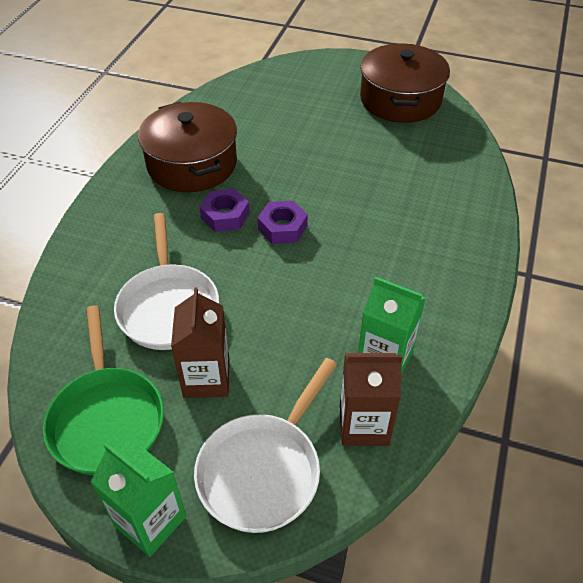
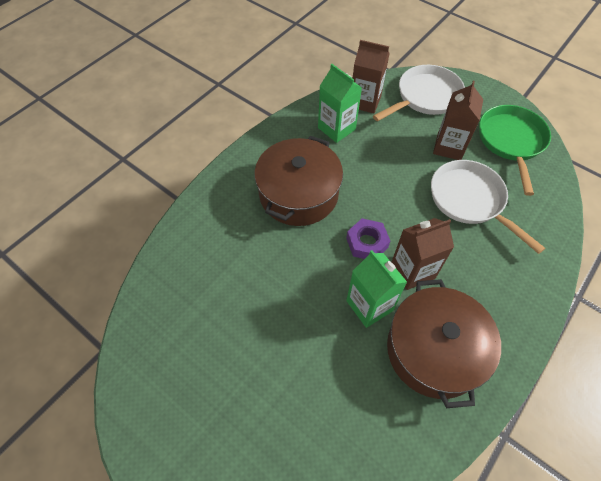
camera: 160 degrees left, 10 degrees up
green carton [91,440,186,557] -> green carton moved to [346,250,407,328]
white pan [114,213,219,350] -> white pan turned 45 degrees counterclockwise [431,160,545,254]
purple nut [200,189,250,232] -> brown carton [392,218,454,290]
brown pot [360,43,450,123] -> brown pot moved to [254,136,343,226]

